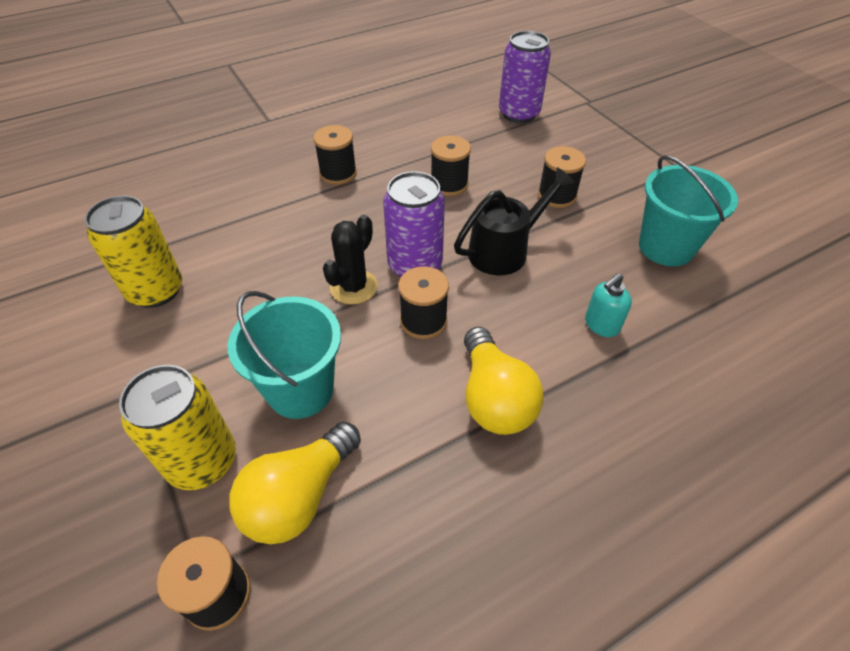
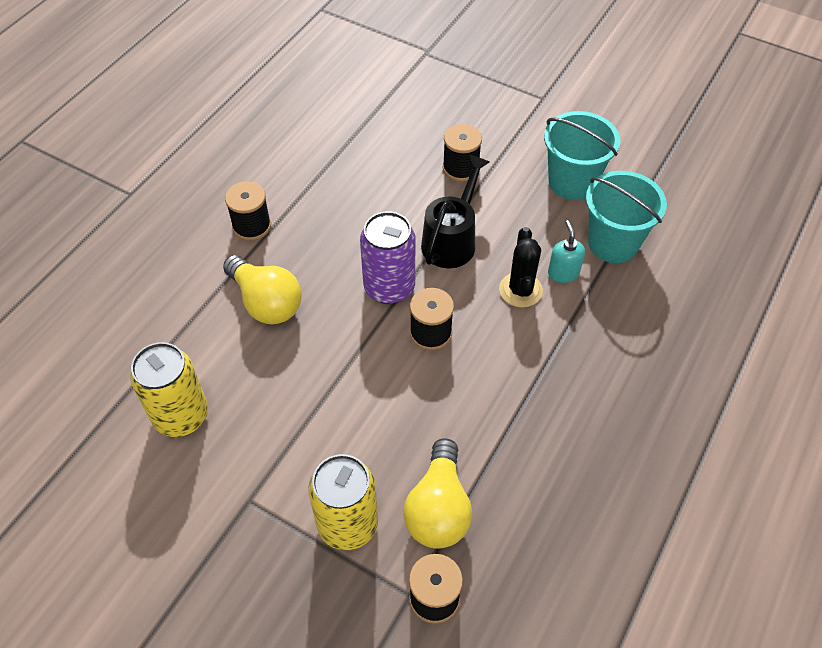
camera: 30 degrees left, 5 degrees up
turquoise bucket [228,291,341,419] -> turquoise bucket moved to [586,171,667,263]
black cactus [323,215,378,305] -> black cactus moved to [499,227,543,308]
black spool [431,135,471,196] -> none
yellow light bulb [464,327,544,435] -> yellow light bulb moved to [223,255,301,324]
purple can [499,31,551,123] -> none
turquoise soap dispenser [585,273,632,337] -> turquoise soap dispenser turned 150 degrees clockwise [548,220,585,283]

